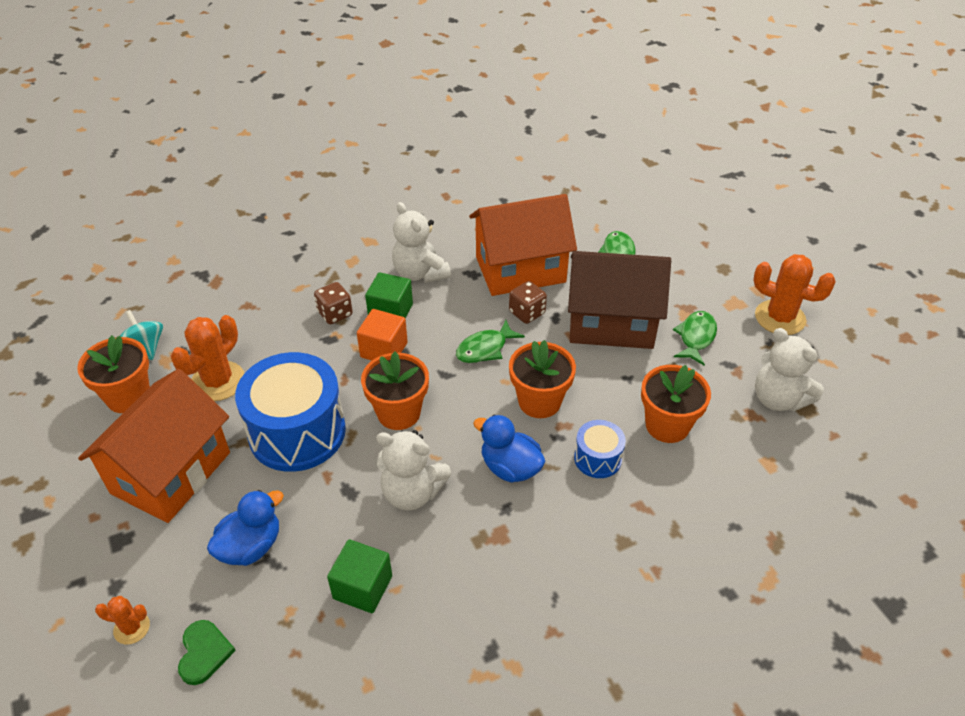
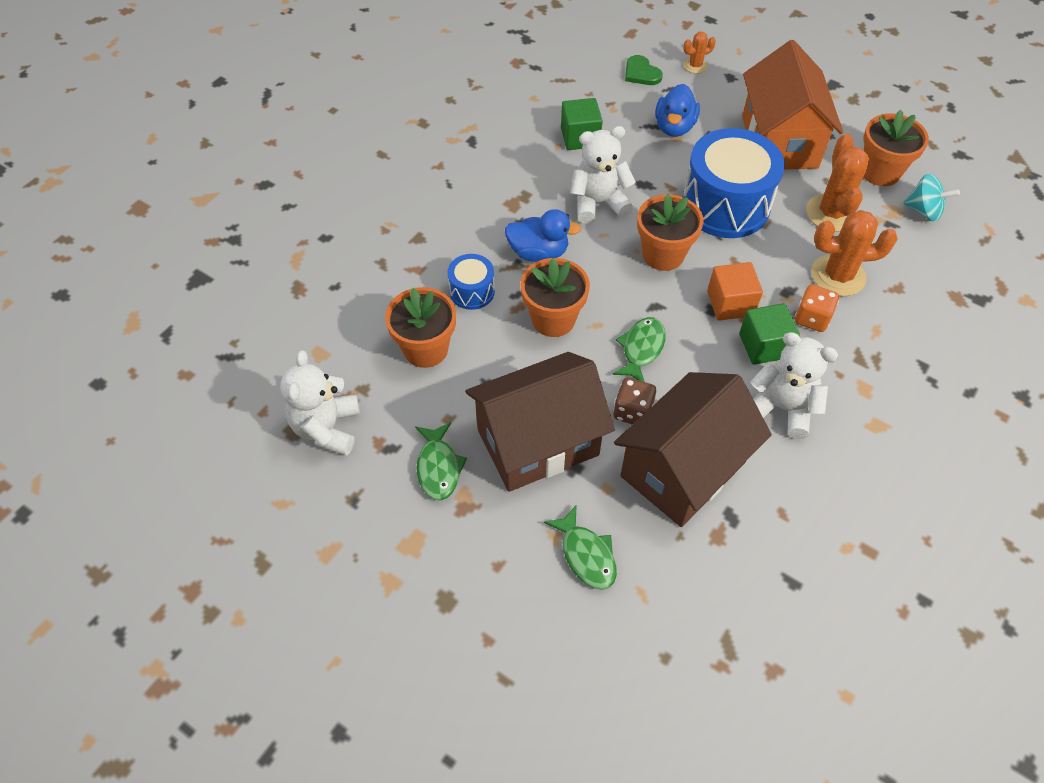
camera: 150 degrees right, 10 degrees up
brown dice [314,282,353,324] -> orange dice [795,284,839,332]
orange house [469,194,577,296] -> brown house [614,372,772,527]
orange cactus [753,254,836,335] -> orange cactus moved to [811,210,898,296]
white teddy bear [755,328,824,411] -> white teddy bear turned 105 degrees counterclockwise [280,351,360,455]

